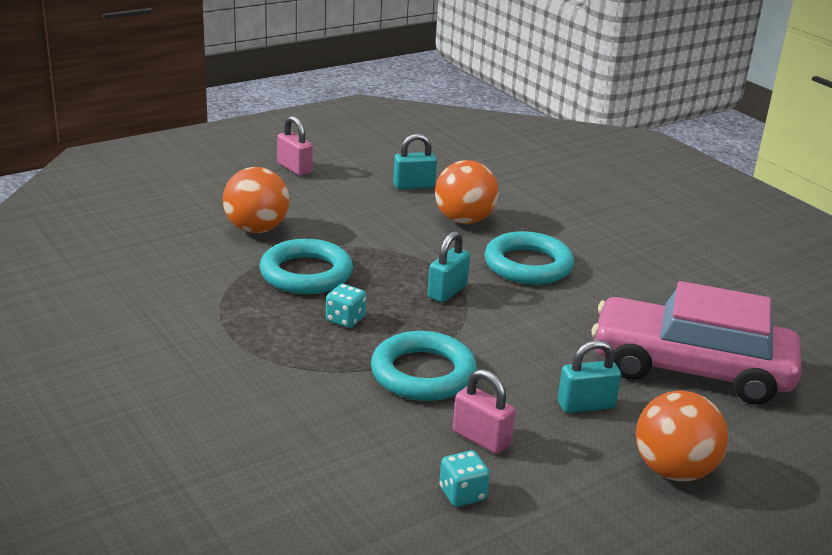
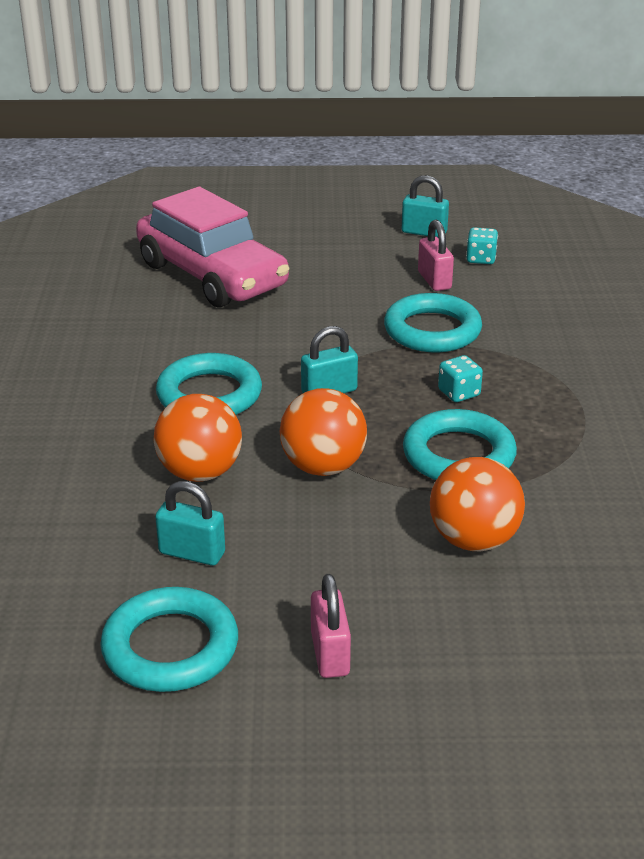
camera: 145 degrees left, 5 degrees up
turquoise padlock [558,340,621,413] -> turquoise padlock moved to [402,175,449,237]
orange ball [636,391,728,481] -> orange ball moved to [279,388,367,476]
none -> turquoise ring [100,587,238,692]

